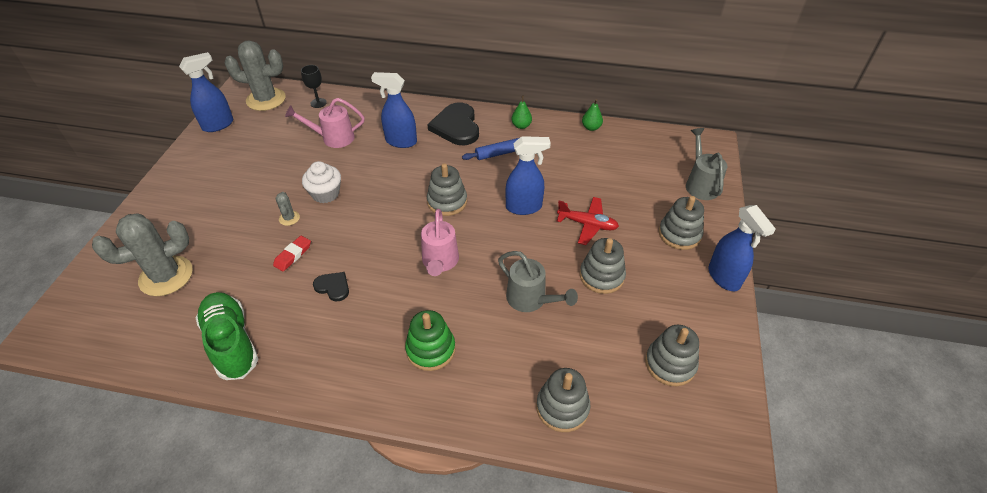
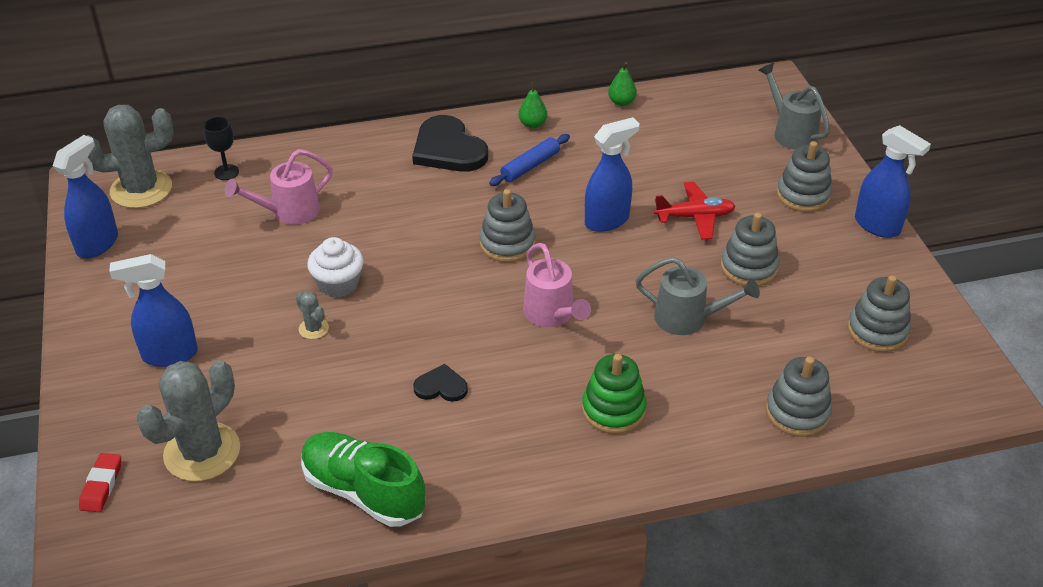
camera: 25 degrees left, 5 degrees down
red eraser [273,236,311,272] -> red eraser moved to [79,453,121,512]
blue spray bottle [371,72,417,148] -> blue spray bottle moved to [109,254,198,367]

